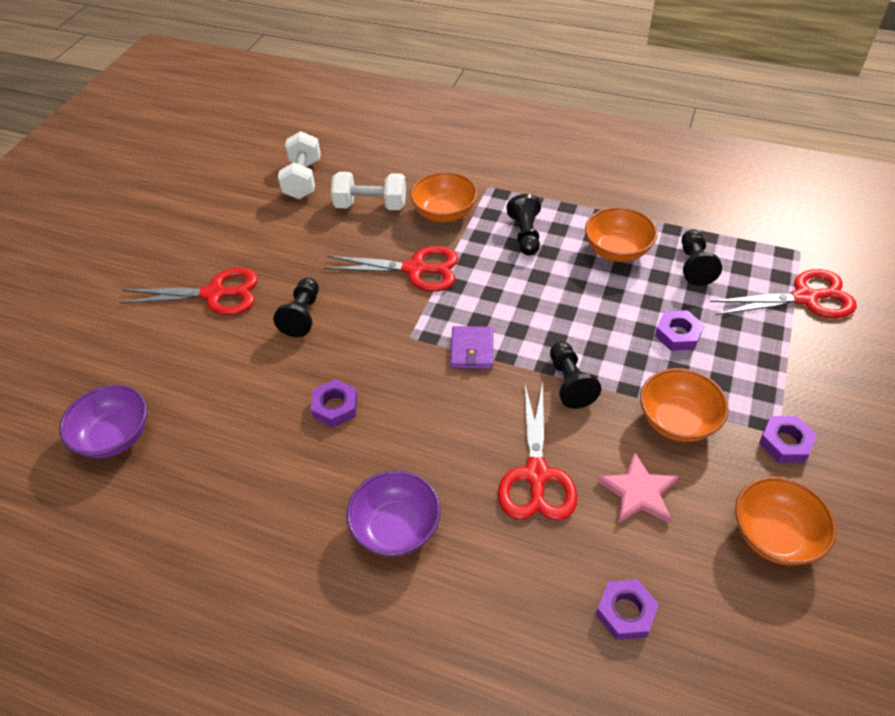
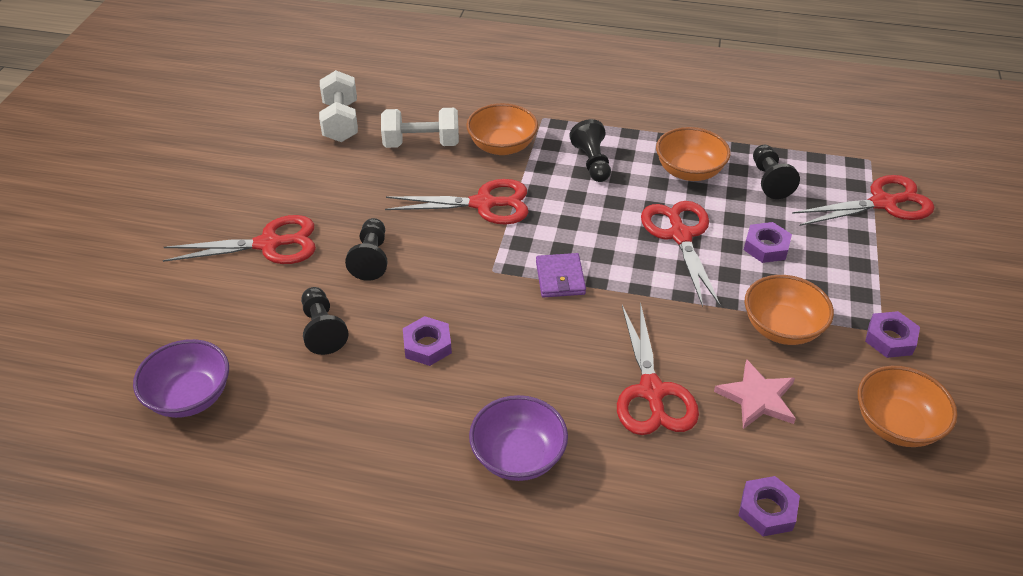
camera: 10 degrees left, 5 degrees down
black pawn [550,342,601,409] -> black pawn moved to [301,287,349,355]
none -> red scissors [641,201,721,307]

